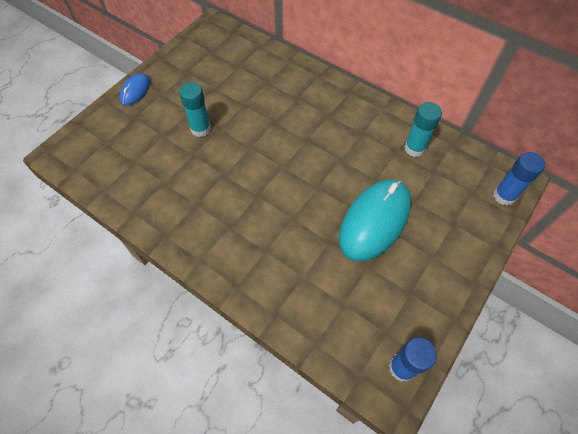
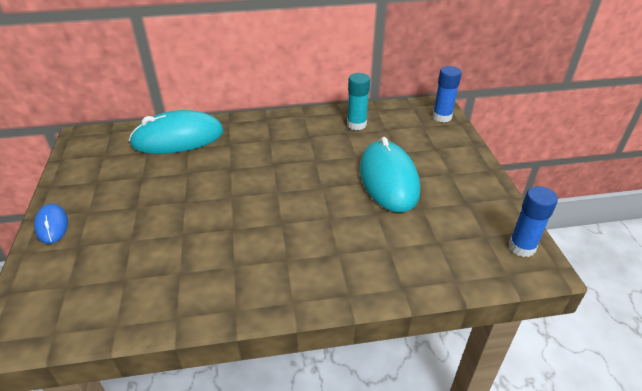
camera: 45 degrees left, 20 degrees down
turquoise glue stick [179,82,211,137] -> none
none -> turquoise mouse [129,110,224,154]

